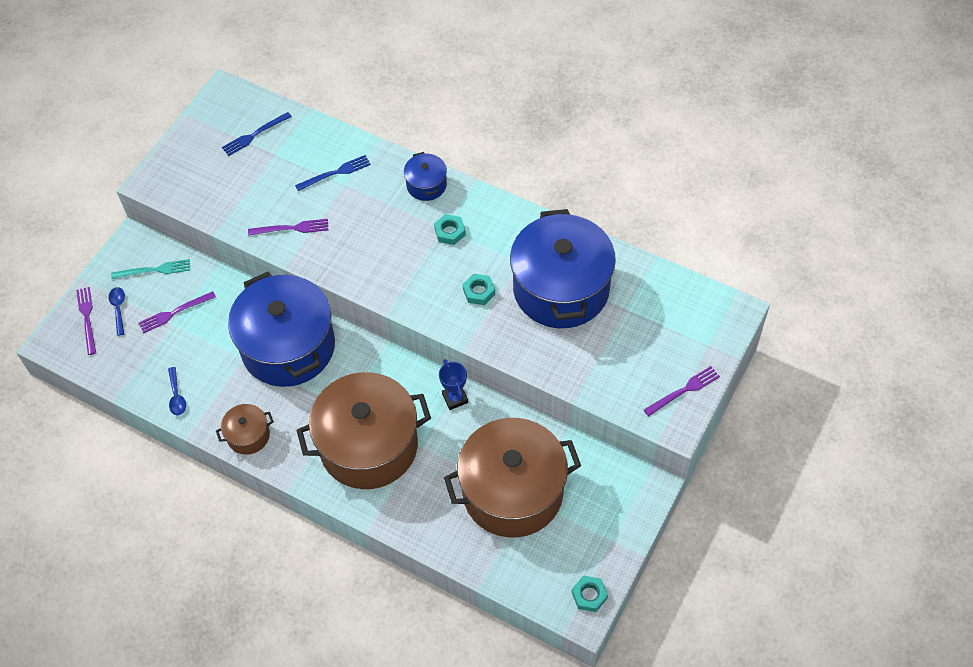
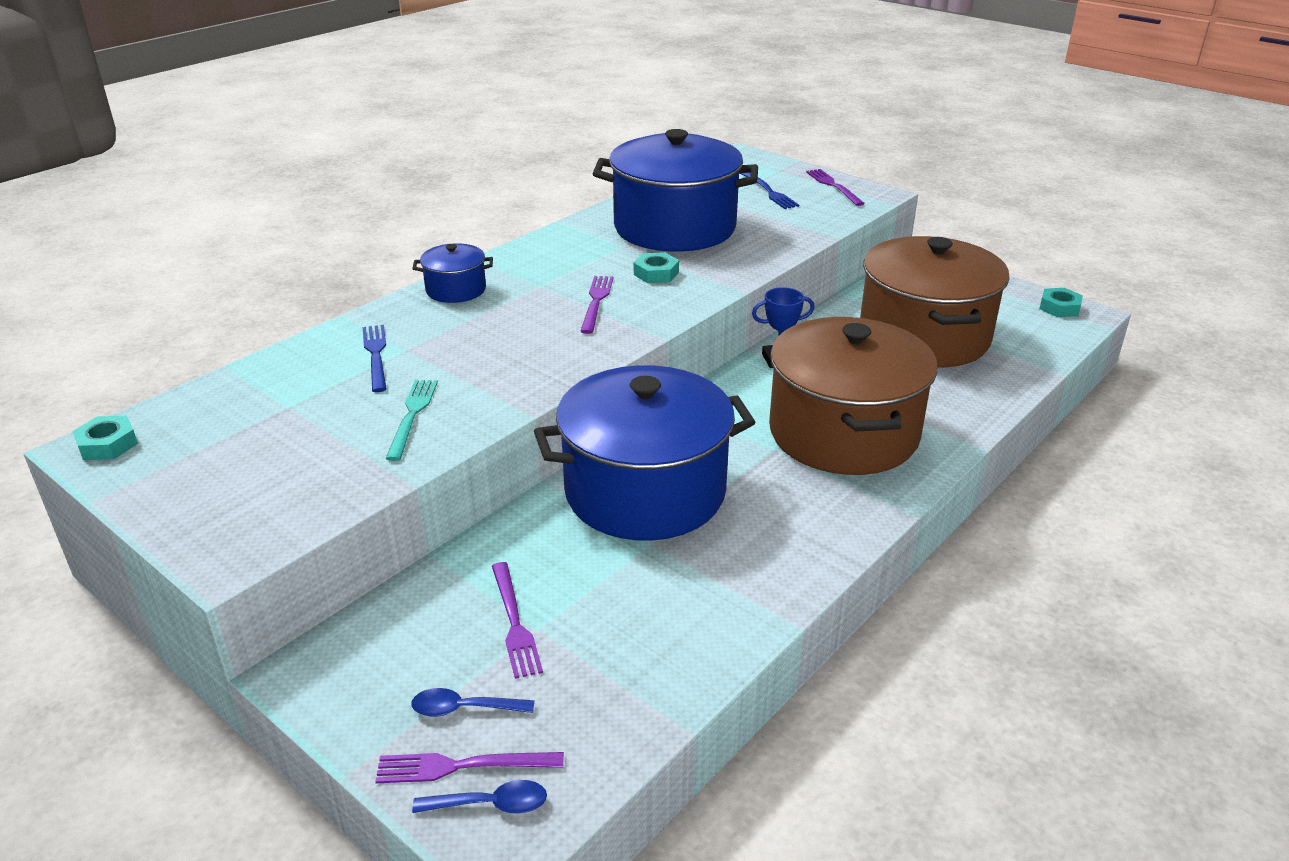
camera: 80 degrees left, 25 degrees down
turquoise fork [111,259,190,279] -> turquoise fork moved to [386,380,438,461]
blue spoon [168,367,186,415] -> blue spoon moved to [412,780,547,814]
brown pot [216,404,274,455] -> none
blue fork [222,112,292,156] -> blue fork moved to [740,172,799,209]
purple fork [248,219,329,236] -> purple fork moved to [580,276,614,334]
turquoise nut [434,214,466,245] -> turquoise nut moved to [72,416,138,460]

